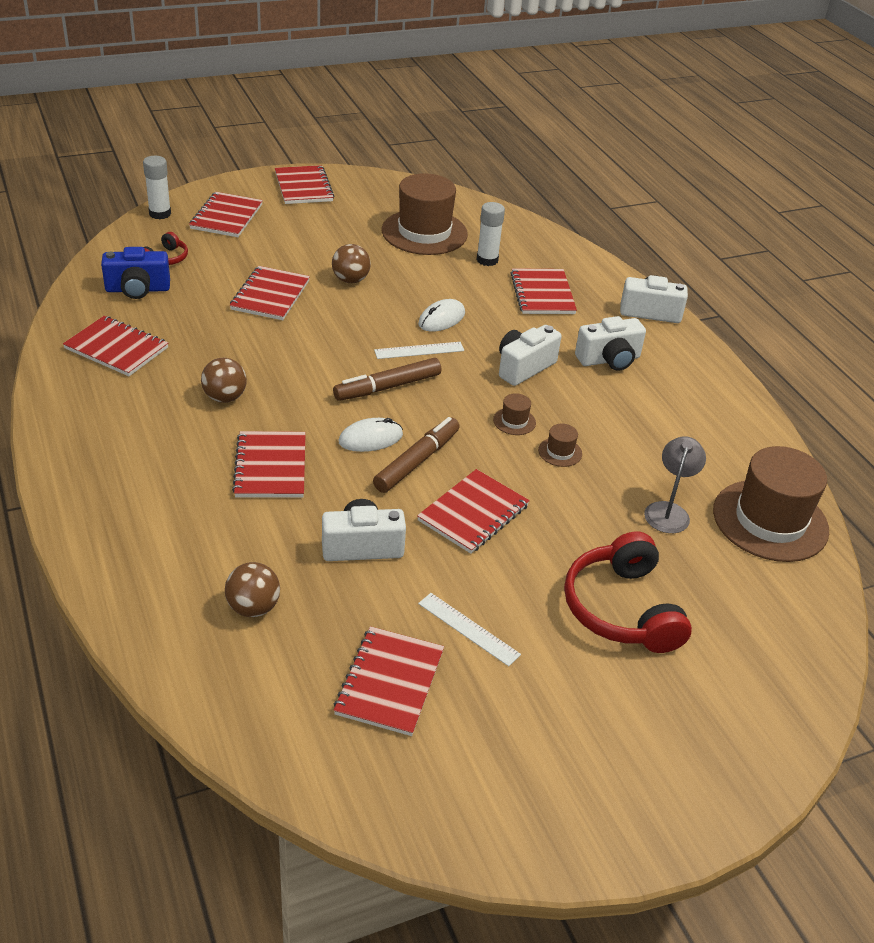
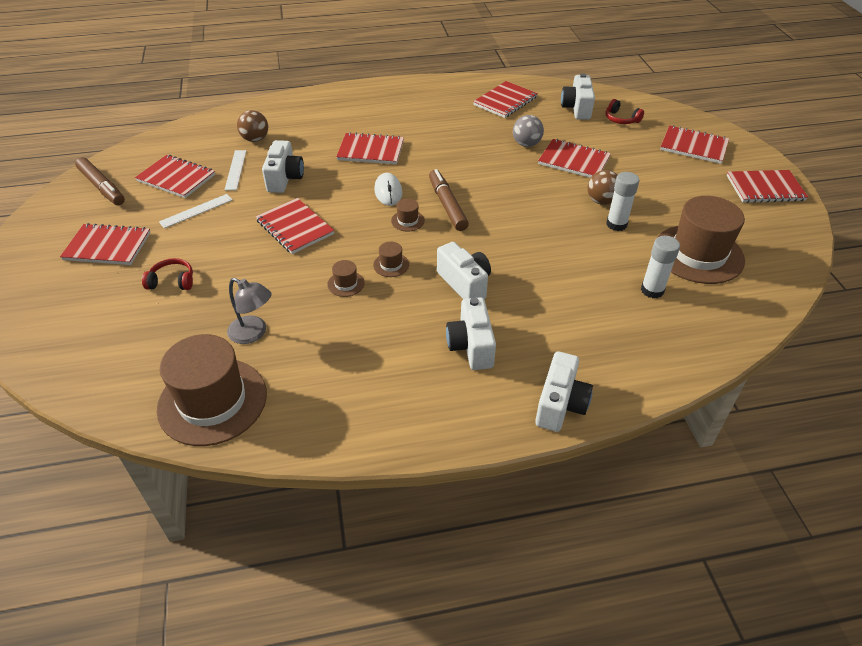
camera: 105 degrees right, 5 degrees up
blue camera [101,247,170,299] -> white camera [561,73,595,120]
white glue stick [143,156,171,219] -> white glue stick moved to [606,172,640,231]
brown ball [201,358,247,403] -> none
brown marker [373,417,460,493] -> brown marker moved to [75,157,125,205]
white ruler [374,342,464,359] -> white ruler moved to [225,150,247,190]
white mouse [418,299,465,332] -> none
red notebook [510,268,577,314] -> red notebook moved to [60,223,151,265]
red headphones [564,531,692,653] -> red headphones [142,258,193,290], size x0.50
none -> brown hat [391,199,425,231]
none -> grey ball [513,115,544,147]

